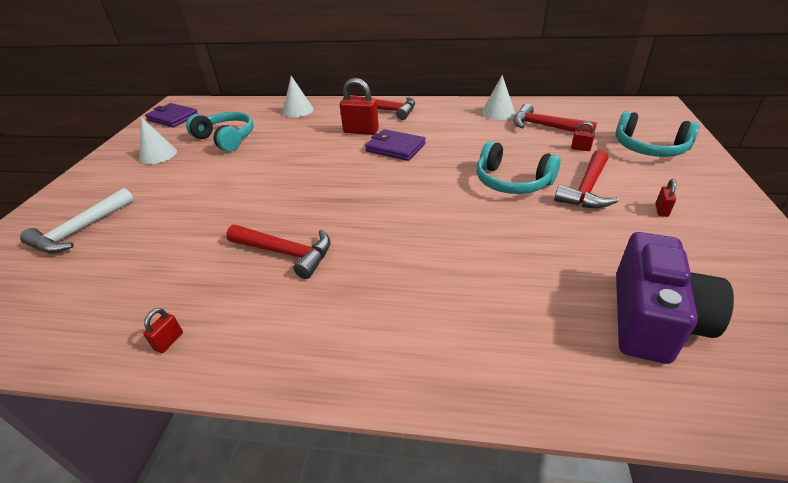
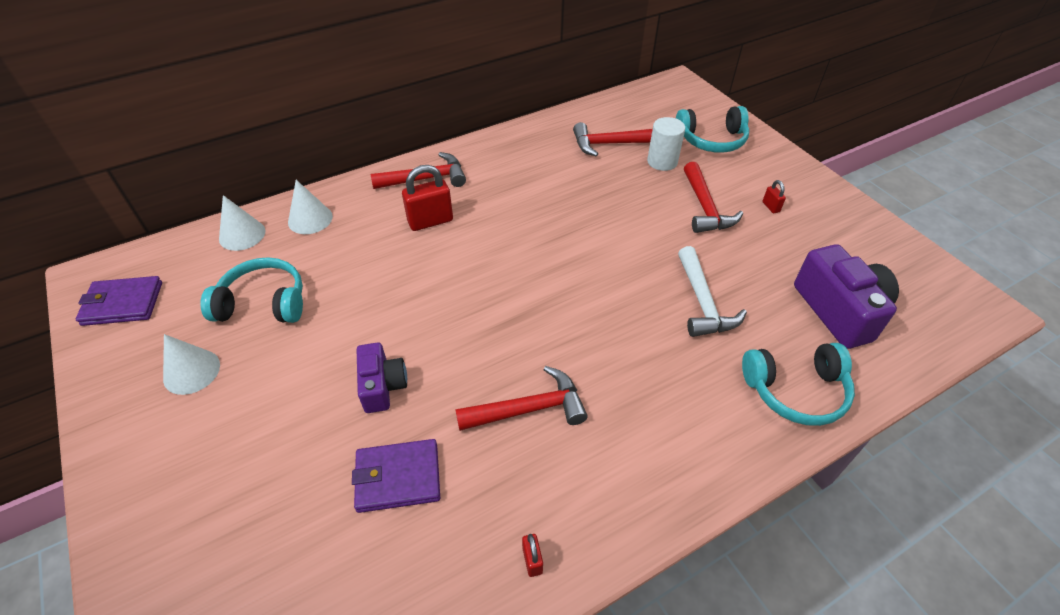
camera: 40 degrees left, 10 degrees up
white hammer [20,188,134,253] -> white hammer moved to [678,246,747,337]
purple wallet [365,129,426,161] -> purple wallet moved to [352,439,440,513]
turquoise headphones [476,141,561,194] -> turquoise headphones moved to [742,343,855,426]
white cone [482,75,515,120] -> white cone moved to [219,195,266,251]
red padlock [571,122,595,151] -> white cylinder [647,117,685,171]
none -> purple camera [357,342,407,413]

